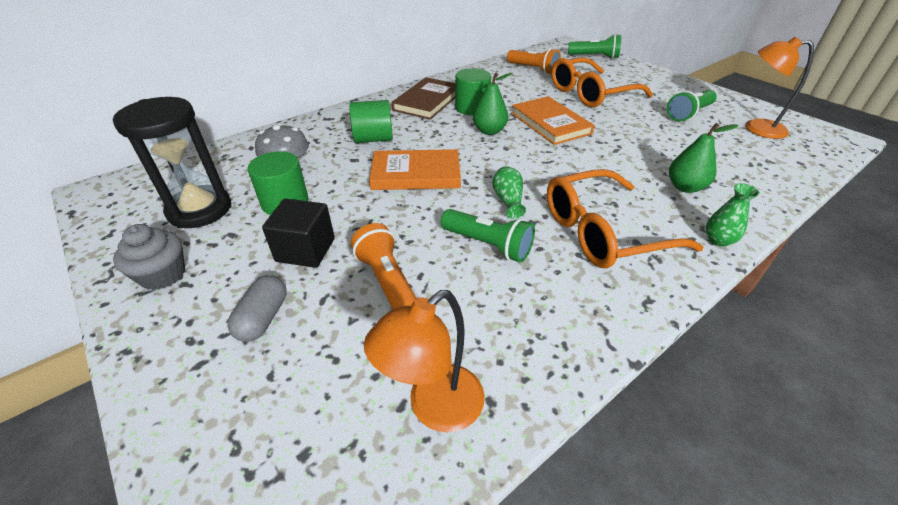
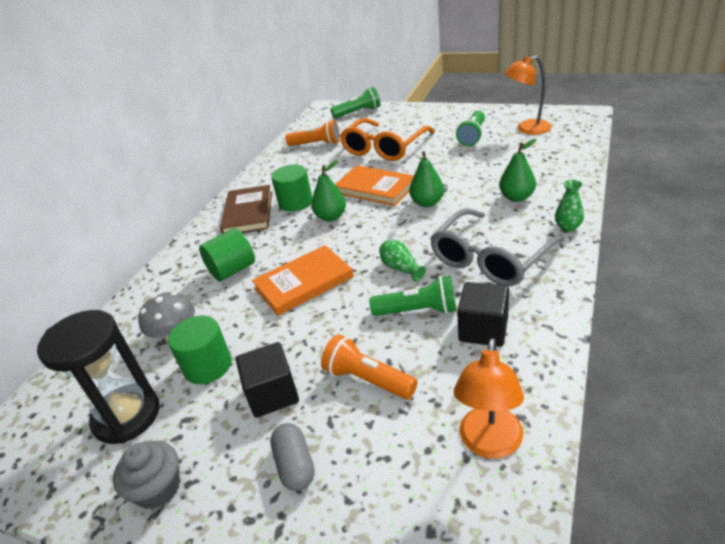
camera: 25 degrees left, 5 degrees down
orange glasses [547,169,703,268] -> grey glasses [430,208,565,286]
none -> green pear [409,151,444,207]
none -> black cube [457,282,509,347]

